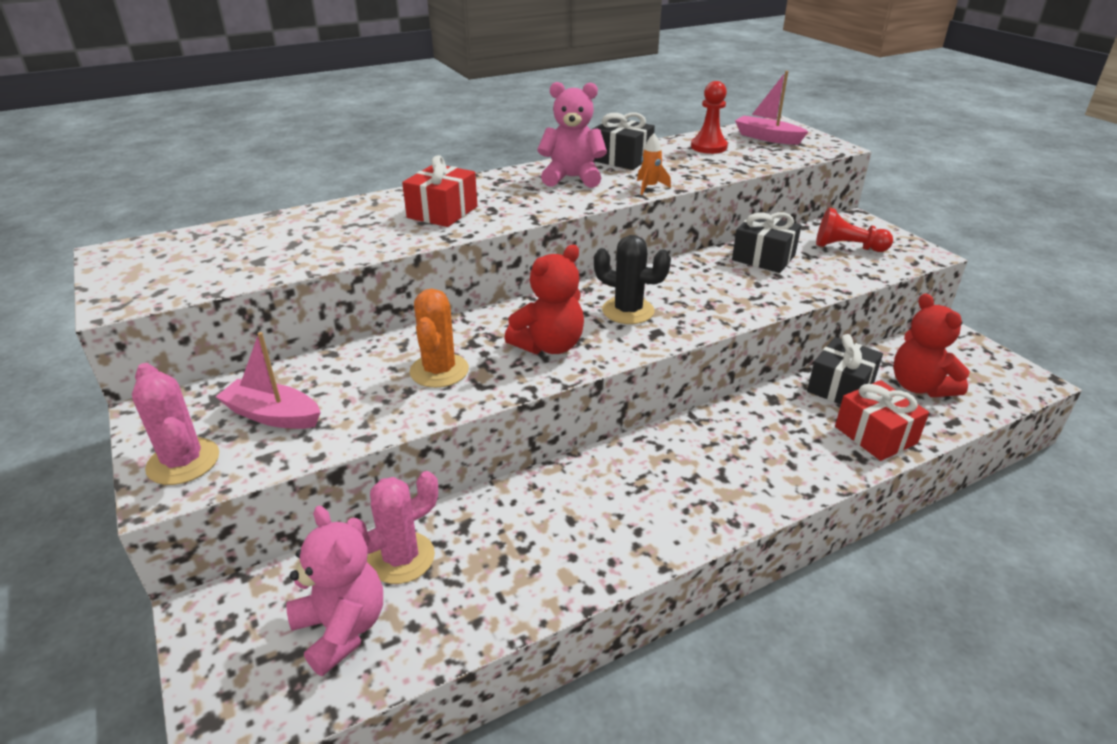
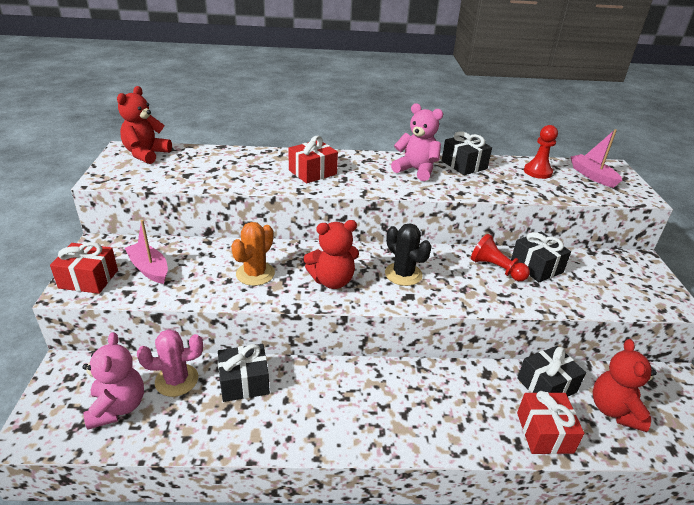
camera: 25 degrees right, 0 degrees up
pink cactus [132,363,219,485] -> red gift [50,242,118,294]
orange rocket [637,134,671,195] -> none
red pawn [816,207,893,252] -> red pawn moved to [471,234,530,281]
none -> red teddy bear [117,86,172,164]
none -> black gift [218,344,270,402]

